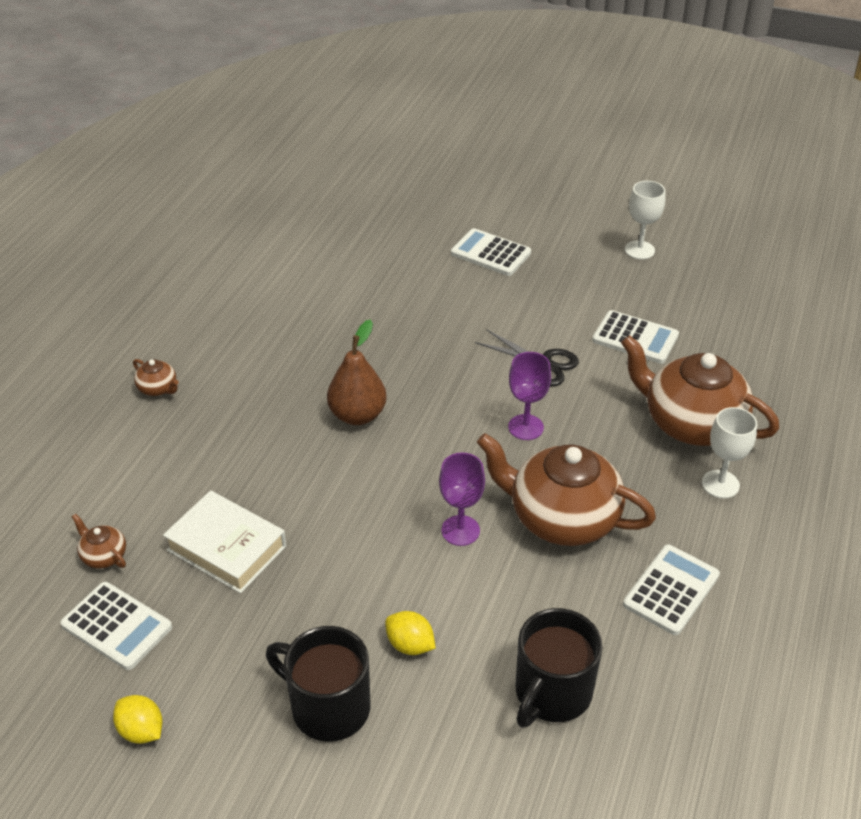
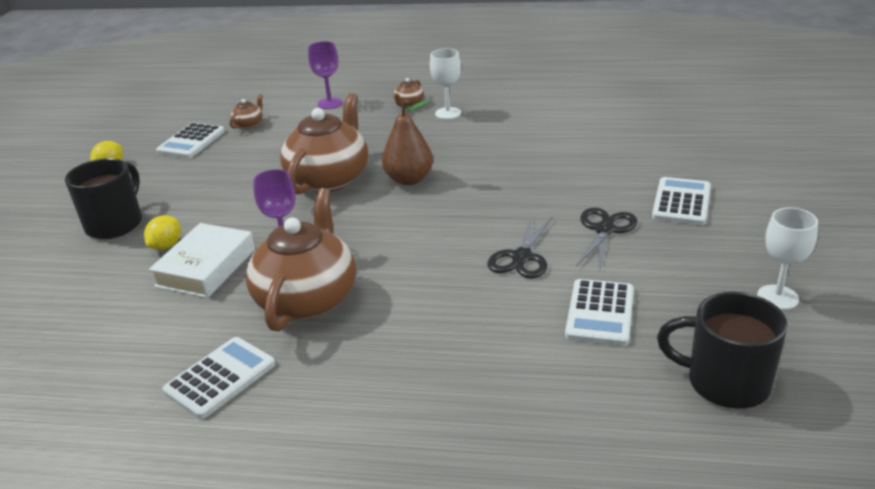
camera: 80 degrees right, 10 degrees down
white book [163,491,286,593] -> white book moved to [149,223,255,298]
purple goblet [508,352,551,440] -> purple goblet moved to [308,41,343,109]
black mug [516,608,603,728] -> black mug moved to [657,292,788,409]
brown teapot [621,335,779,446] -> brown teapot moved to [280,93,368,194]
white calculator [623,544,720,635] -> white calculator turned 75 degrees counterclockwise [162,337,275,419]
white goblet [702,407,757,498] -> white goblet moved to [430,48,461,119]
none -> black scissors [576,208,638,270]

